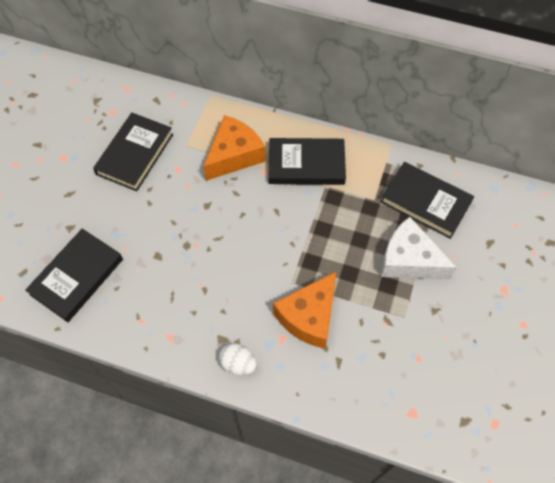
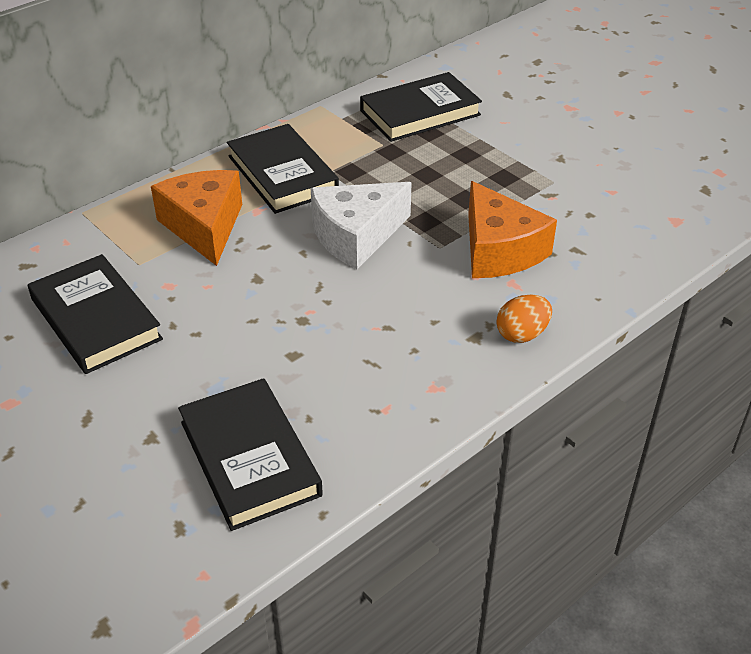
camera: 60 degrees left, 20 degrees down
white egg [219,343,257,375] -> orange egg [496,295,552,343]
black book [269,138,346,185] -> black book turned 60 degrees counterclockwise [227,124,339,214]
white cheese [381,217,457,279] -> white cheese moved to [311,182,412,269]

